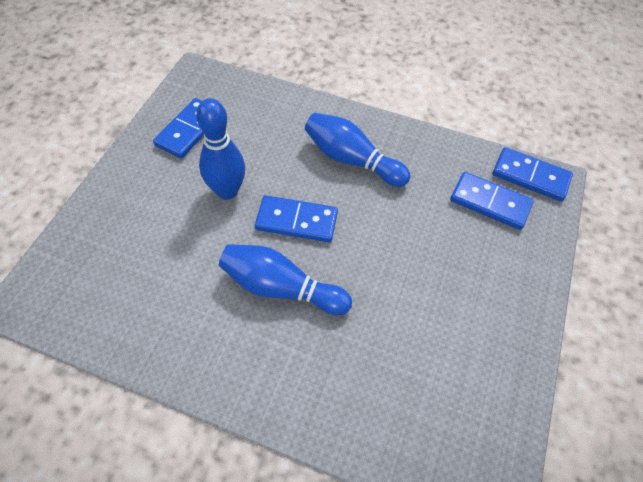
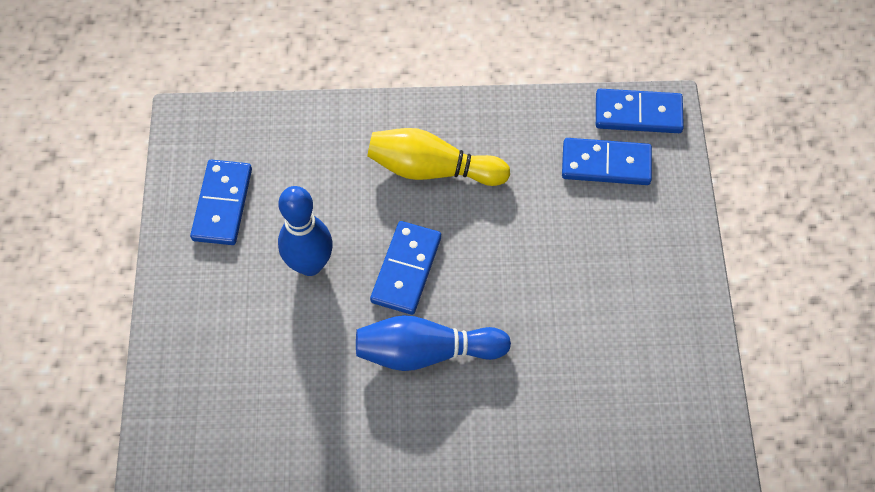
camera: 20 degrees left, 5 degrees up
blue domino [255,195,338,242] -> blue domino turned 60 degrees counterclockwise [370,221,441,315]
blue bowling pin [305,113,411,187] -> yellow bowling pin [367,128,510,186]

